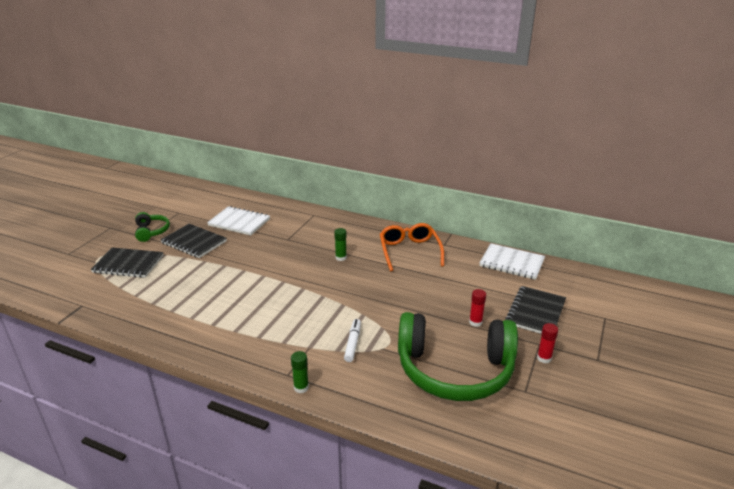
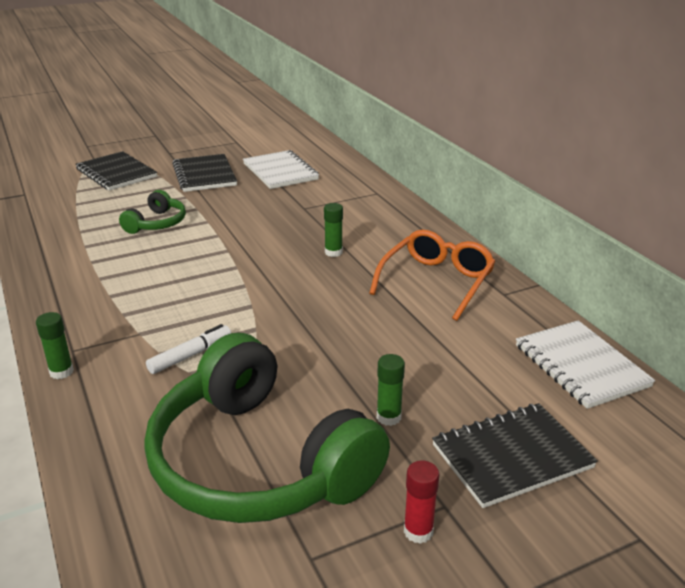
camera: 40 degrees right, 0 degrees up
green headphones [135,212,170,242] -> green headphones moved to [119,190,186,234]
red glue stick [469,289,486,327] -> green glue stick [377,354,405,426]

